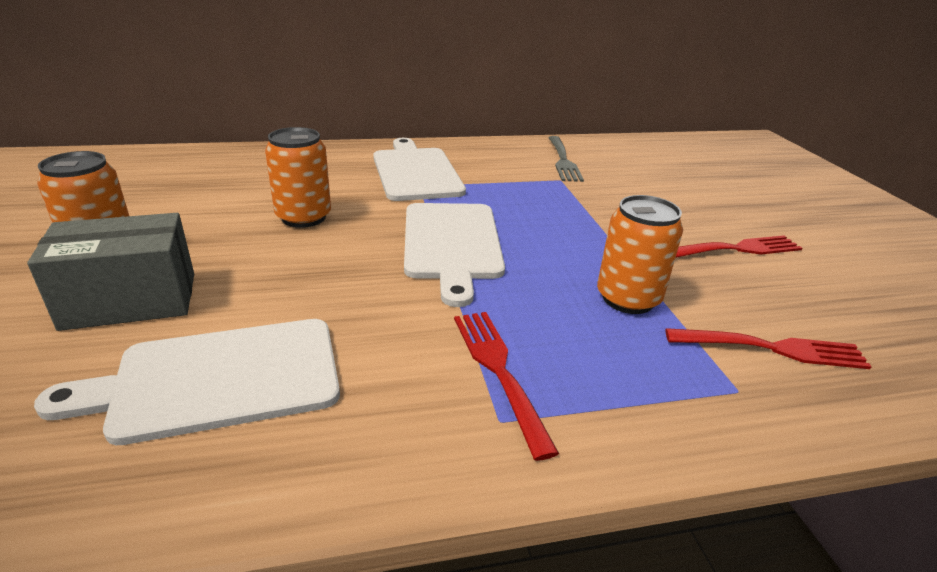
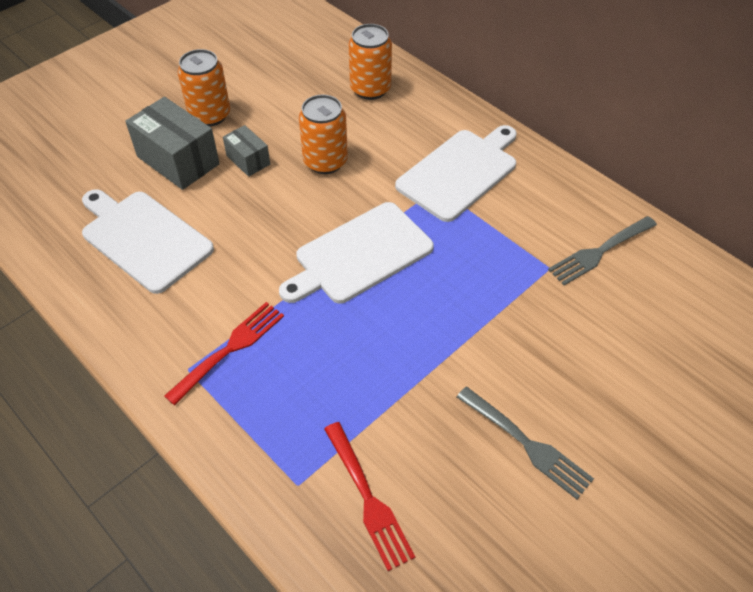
camera: 60 degrees right, 20 degrees up
orange can [597,195,683,314] -> orange can moved to [349,24,392,100]
red fork [676,235,802,258] -> grey fork [457,387,594,499]
none -> grey box [223,125,270,177]

